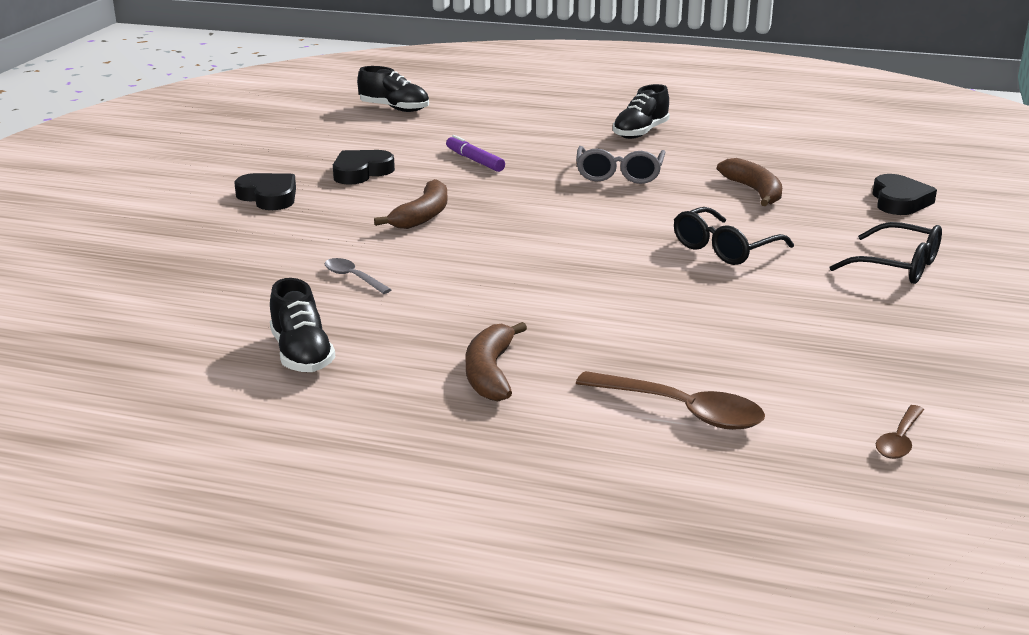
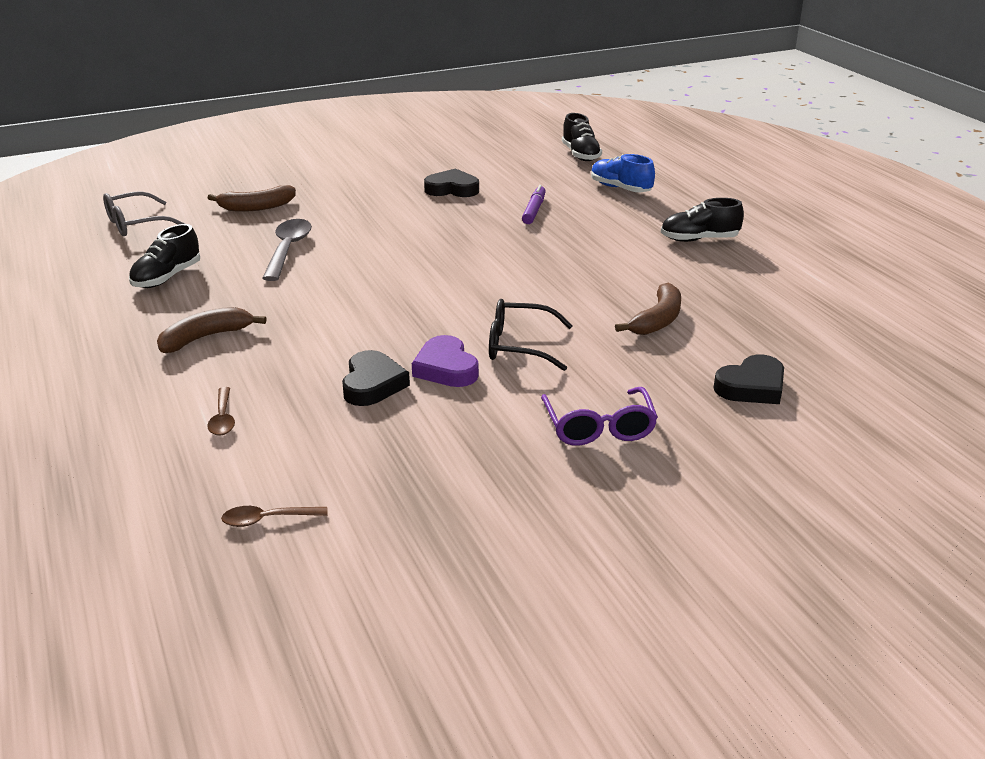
camera: 50 degrees right, 5 degrees up
black heart [235,173,296,210] -> black heart moved to [342,350,410,406]
grey spoon [325,258,392,294] -> grey spoon [262,219,312,281], size x1.78
brown banana [374,179,448,229] -> brown banana moved to [208,185,296,212]
grey glasses [576,146,665,184] -> grey glasses moved to [103,191,185,236]
brown spoon [576,371,765,430] -> brown spoon [207,387,235,436], size x0.56
black glasses [829,222,942,284] -> purple glasses [541,387,658,446]
none -> purple heart [412,335,479,387]
none -> blue shoe [591,154,655,192]

